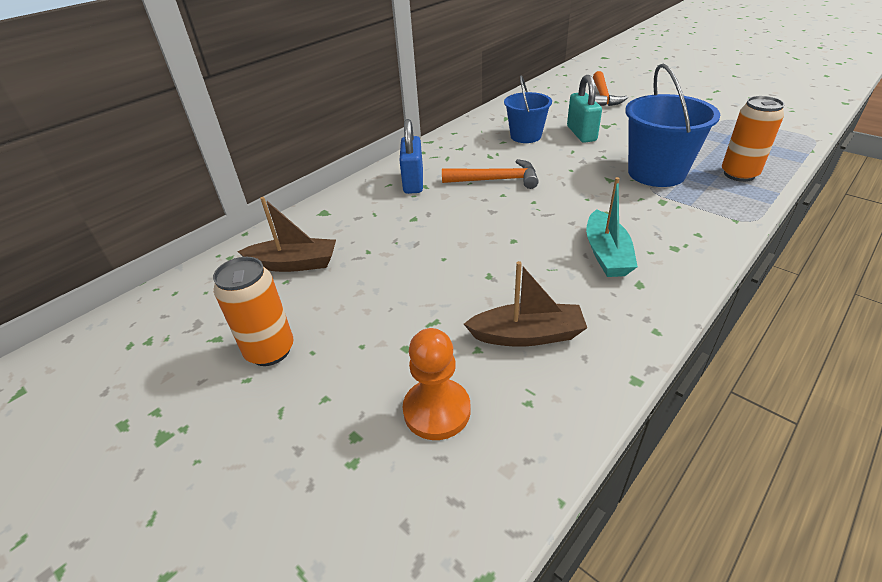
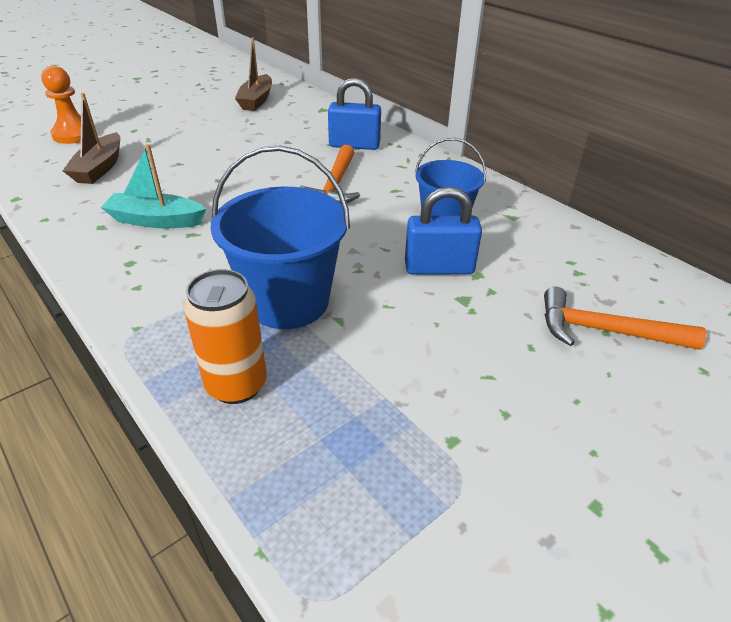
camera: 95 degrees right, 0 degrees up
orange can [213,257,294,366] -> none
turquoise padlock [567,75,602,143] -> blue padlock [405,186,482,275]

